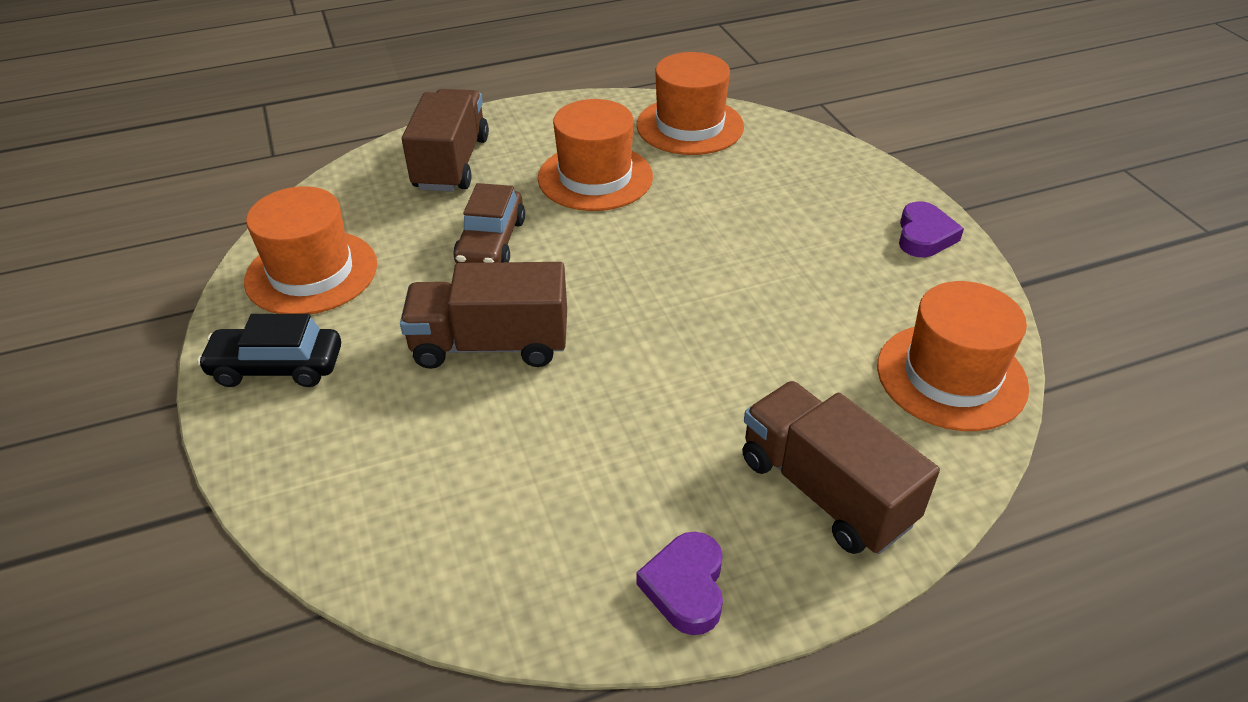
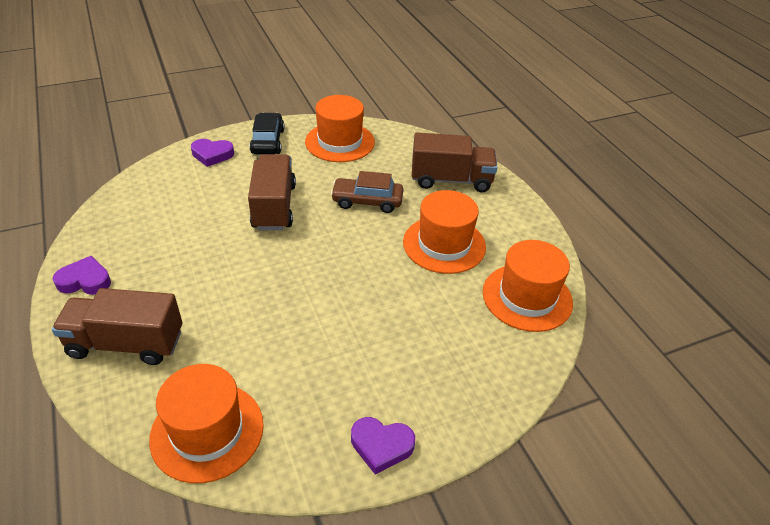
camera: 85 degrees right, 0 degrees up
brown truck [742,381,940,554] -> brown truck turned 135 degrees counterclockwise [52,288,182,365]
none -> purple heart [191,139,234,167]

